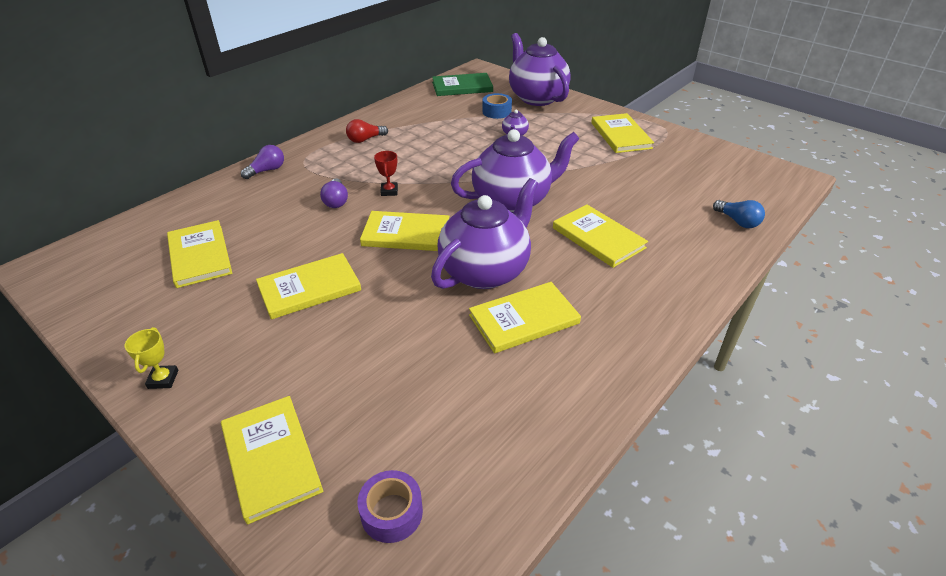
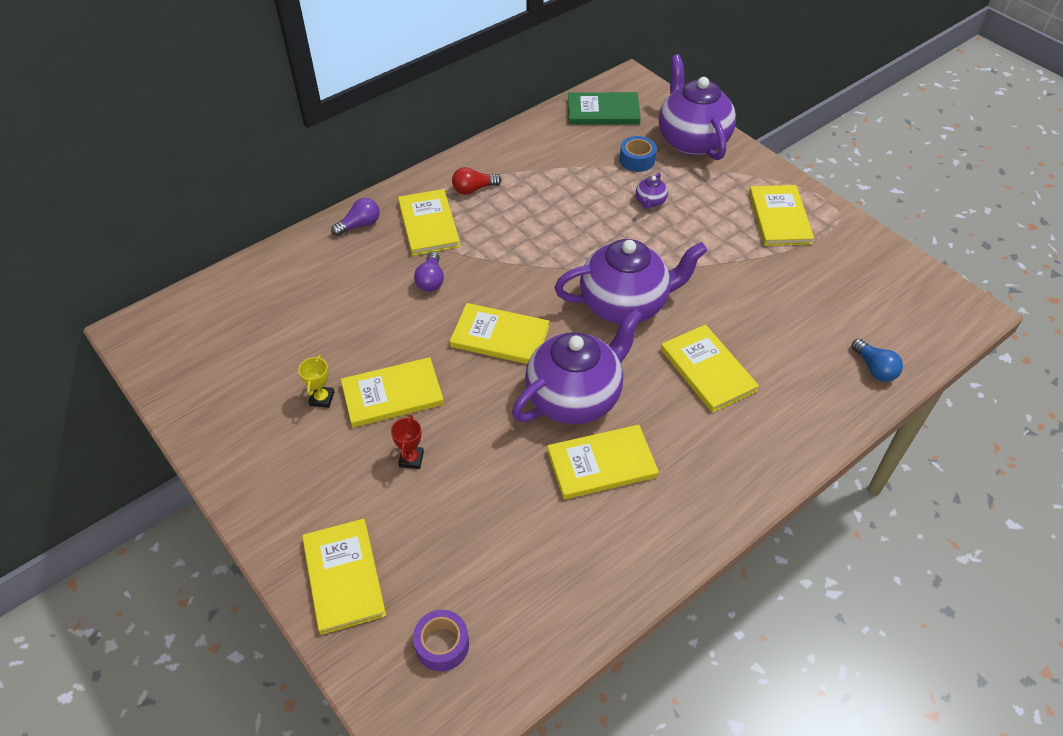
camera: 10 degrees right, 10 degrees up
yellow trophy [125,327,178,389] -> yellow trophy moved to [298,355,334,408]
yellow book [167,220,232,288] -> yellow book moved to [398,189,460,256]
red trophy [374,151,398,196] -> red trophy moved to [391,415,424,469]

